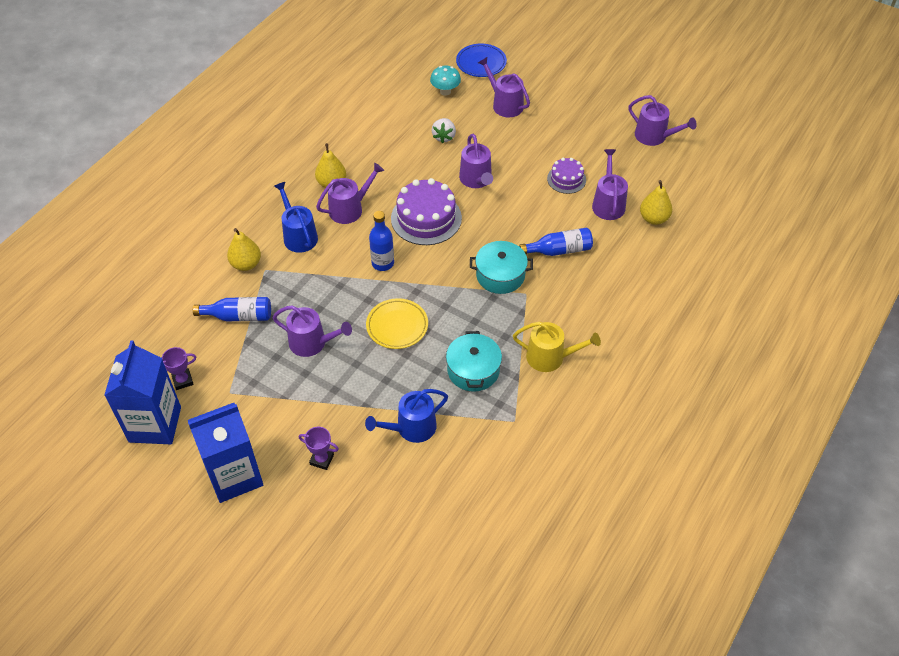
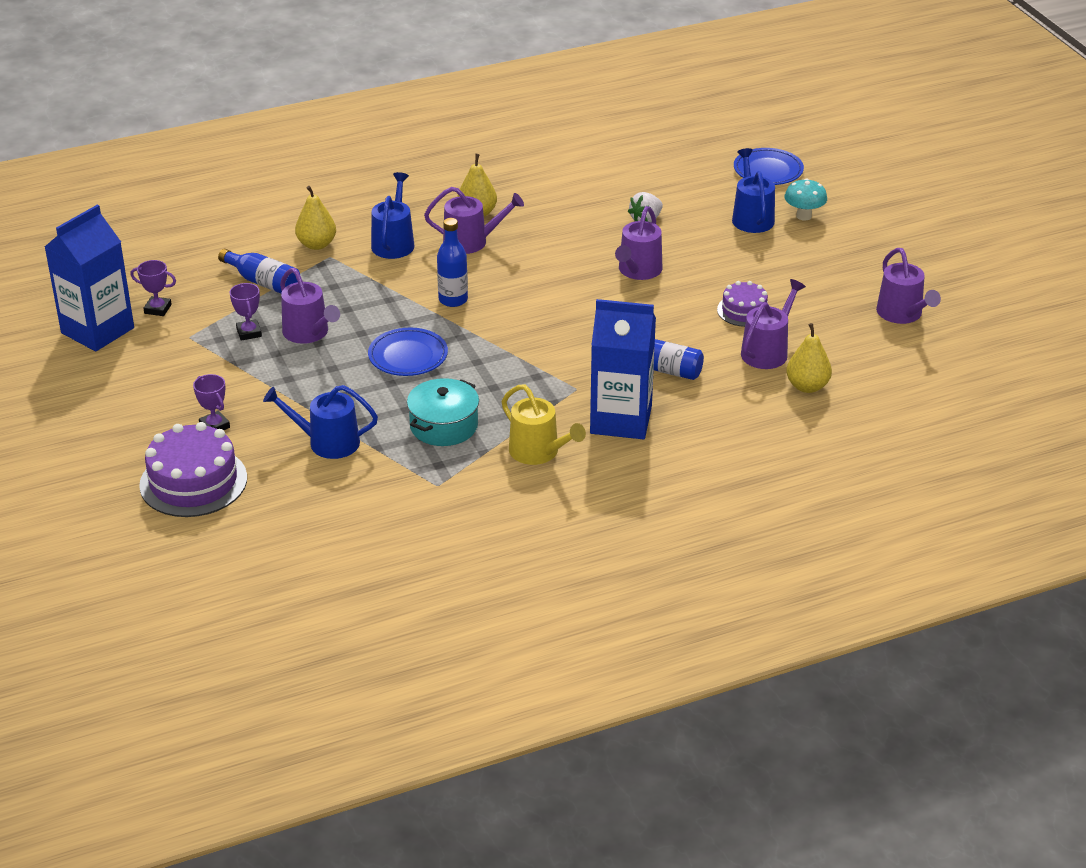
camera: 35 degrees right, 15 degrees down
blue carton [188,403,263,503] -> blue carton moved to [590,299,656,439]
yellow plate [366,298,428,349] -> blue plate [368,328,448,376]
purple cake [391,178,462,245] -> purple cake moved to [139,422,247,517]
turquoise mushroom [430,66,461,96] -> turquoise mushroom moved to [784,178,827,221]
turquoise pot [470,241,533,294] -> none
purple watering can [478,57,530,117] -> blue watering can [732,148,775,233]
none -> purple trophy [229,283,262,341]

